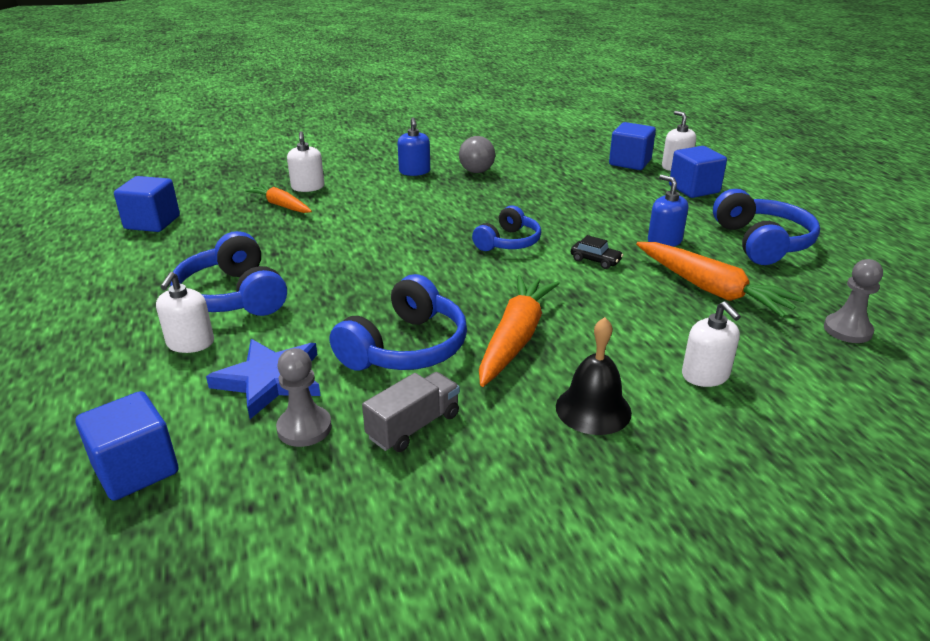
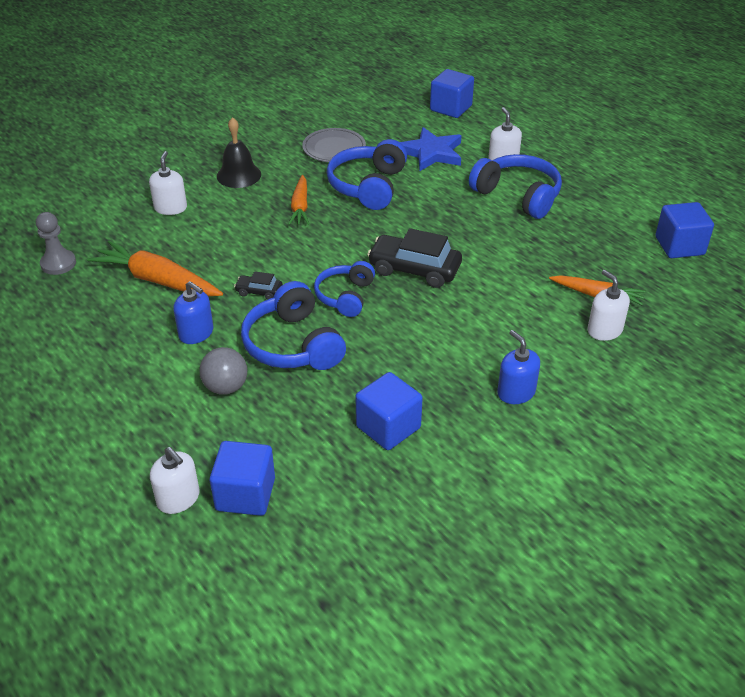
camera: 160 degrees right, 10 degrees up
grey pawn [276,348,332,447] -> none
grey truck [362,372,460,452] -> grey plate [302,128,366,162]
grey ball [459,136,495,173] -> grey ball moved to [200,347,247,394]
orange carrot [479,275,560,387] -> orange carrot [288,175,309,225], size x0.62
blue cube [669,146,727,198] -> blue cube moved to [355,372,423,450]
white soap dispenser [682,301,741,387] -> white soap dispenser turned 45 degrees clockwise [149,151,187,215]
blue headphones [713,189,820,265] -> blue headphones moved to [241,281,346,370]
none -> black car [367,228,462,288]

